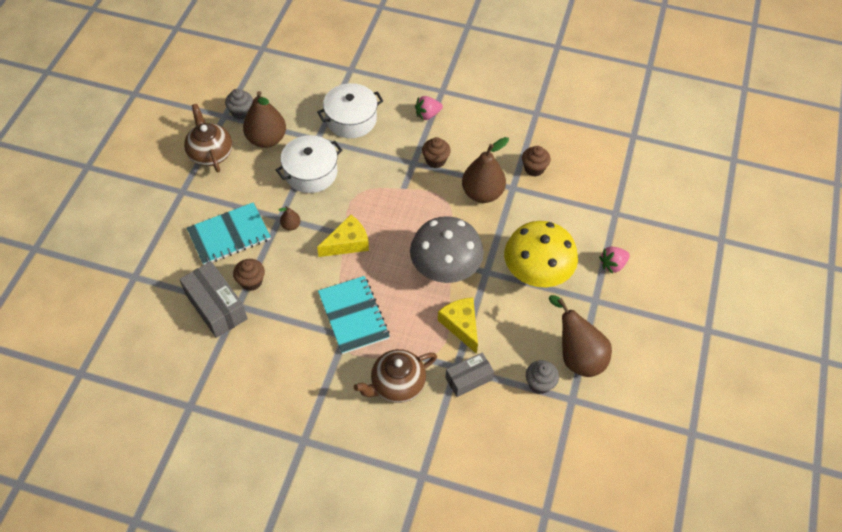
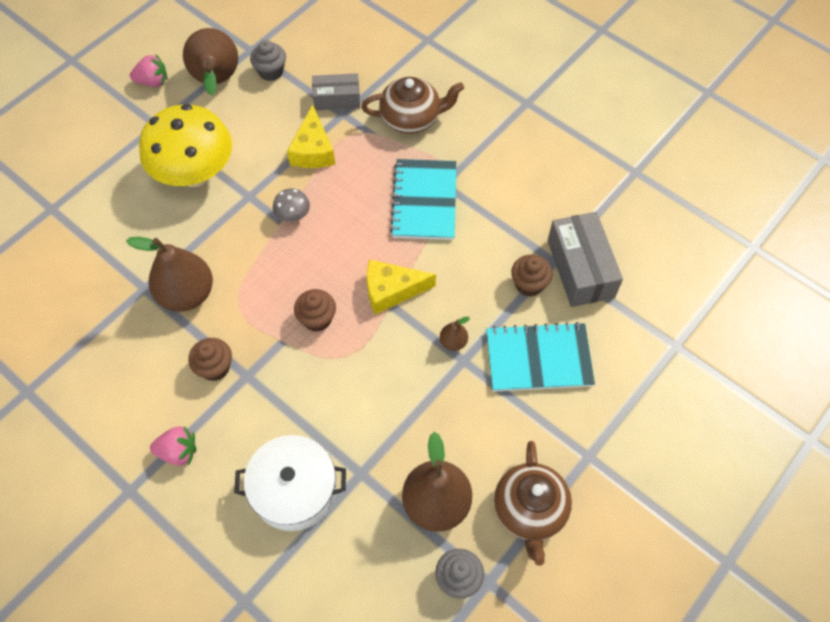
camera: 155 degrees left, 5 degrees up
white pot [276,135,342,193] -> none
grey mushroom [410,216,484,283] -> grey mushroom [273,188,310,222], size x0.40
brown cupcake [522,146,551,176] -> brown cupcake moved to [294,289,336,332]
pink strawberry [599,247,630,274] -> pink strawberry moved to [130,54,167,87]

